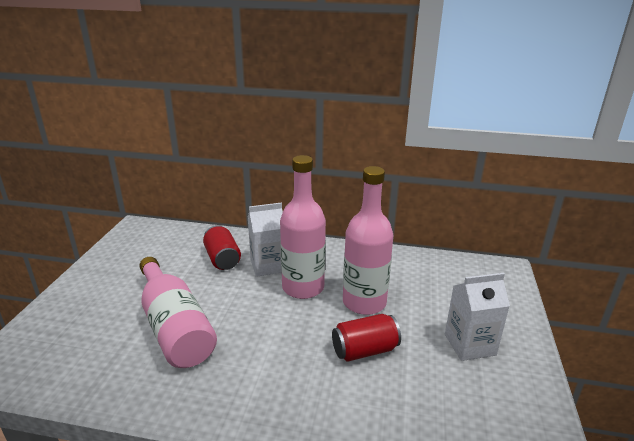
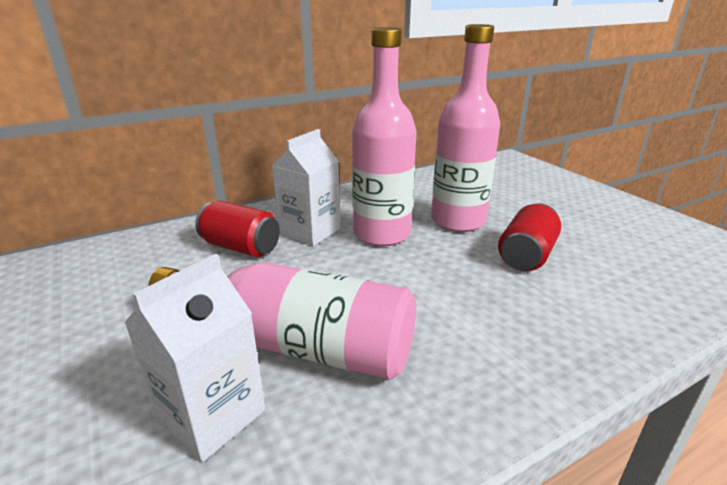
camera: 40 degrees left, 0 degrees up
white carton [445,273,510,361] -> white carton moved to [124,254,265,462]

